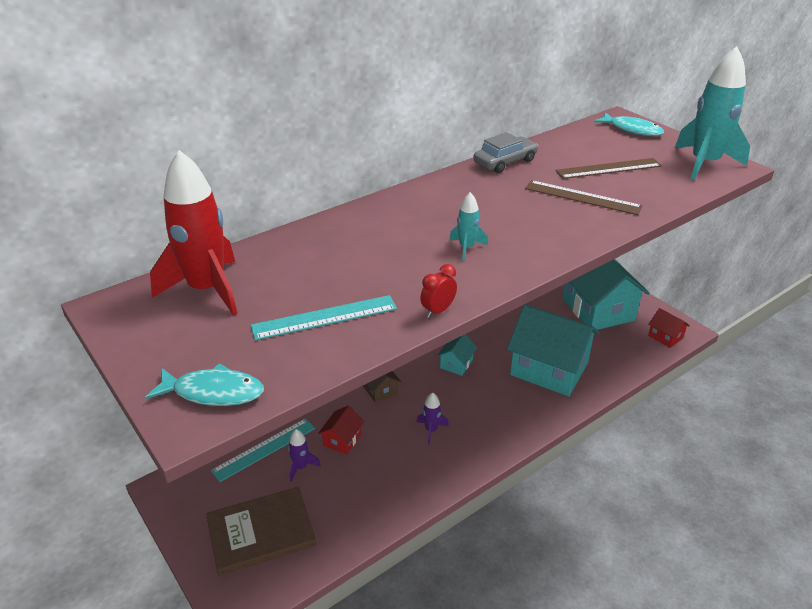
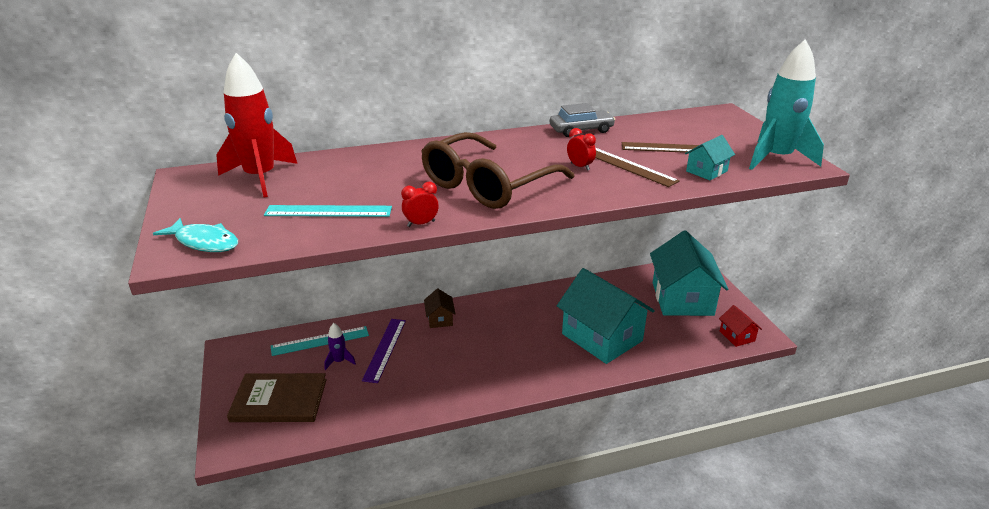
camera: 20 degrees right, 5 degrees down
red house [318,406,364,455] -> purple ruler [362,319,406,383]
purple rocket [417,392,449,445] -> none
turquoise house [437,334,477,376] -> turquoise house moved to [685,135,735,180]
turquoise rocket [449,192,488,261] -> brown glasses [421,132,575,209]
turquoise fish [594,112,664,136] -> none
none -> red clock [567,128,596,171]

